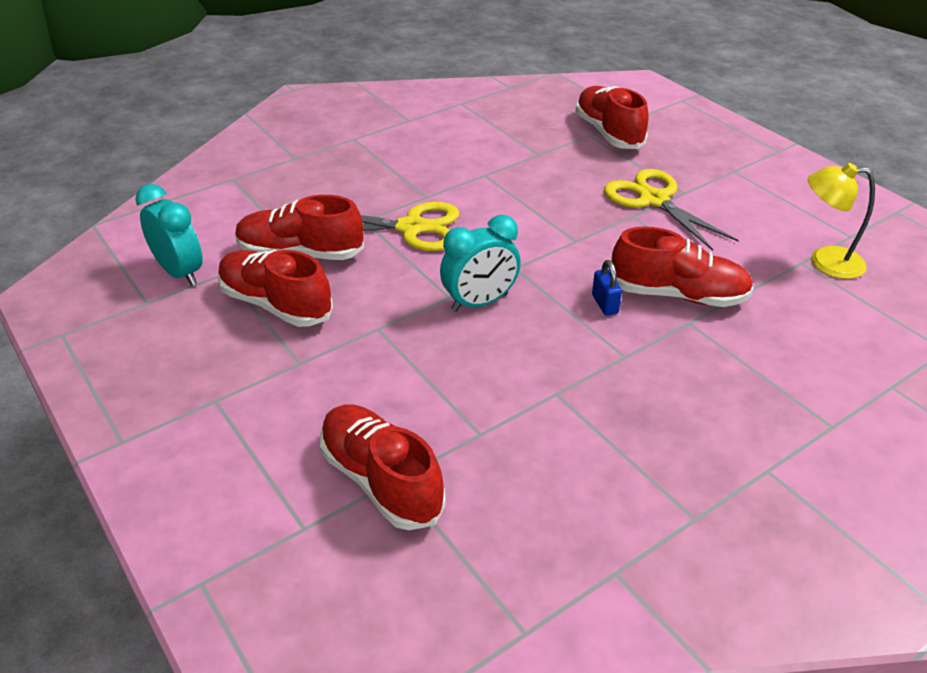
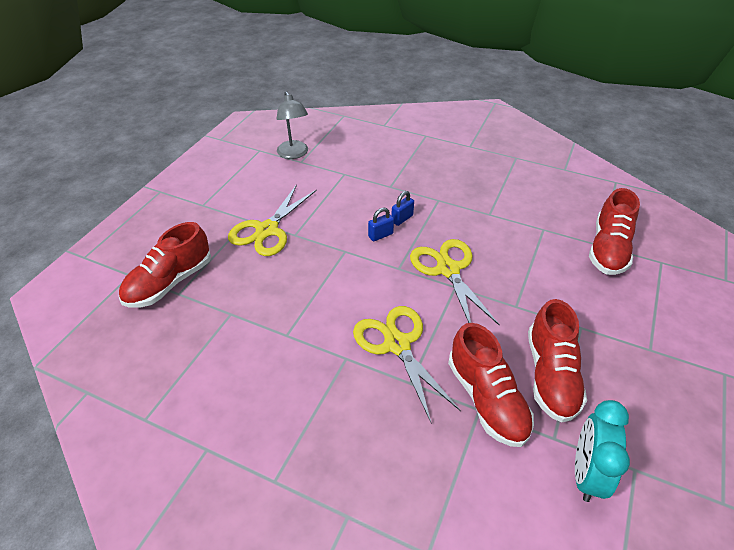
camera: 120 degrees left, 5 degrees up
turquoise clock [440,215,521,312] -> yellow scissors [410,239,500,326]
red shoe [612,227,754,307] -> none
yellow lamp [808,163,875,279] -> grey lamp [276,91,308,159]
none -> blue padlock [368,208,394,242]

